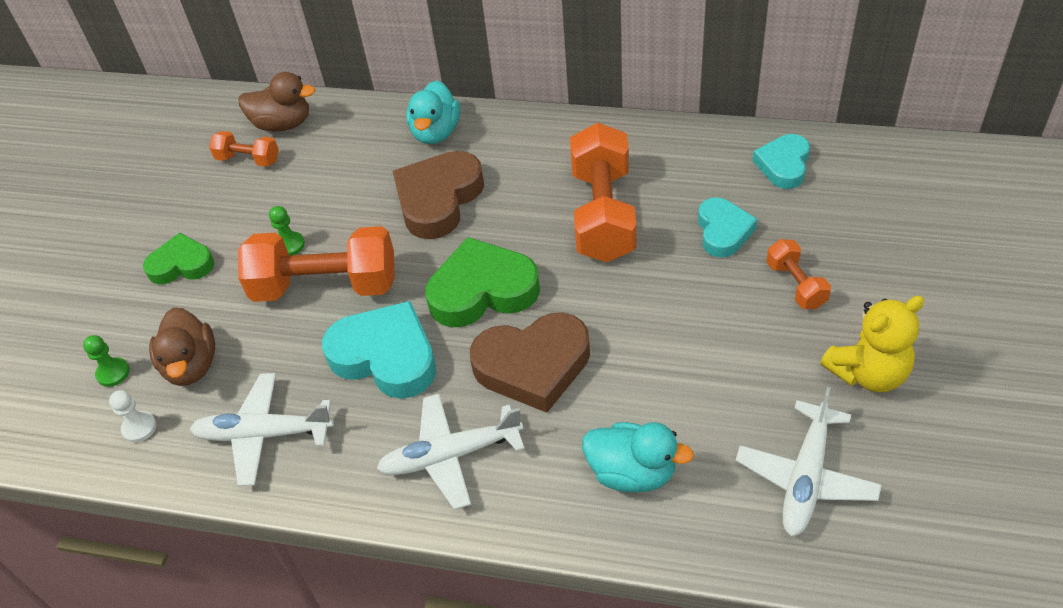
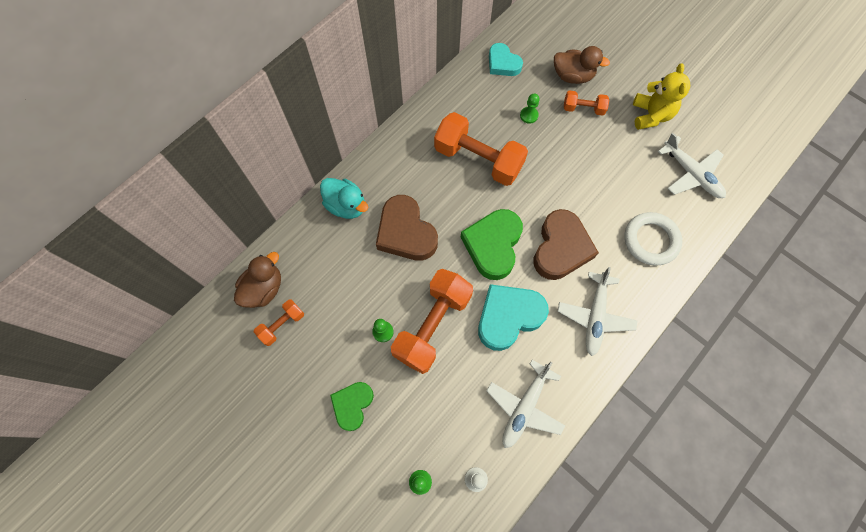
camera: 65 degrees left, 20 degrees up
brown duck [149,307,215,386] -> brown duck moved to [554,46,610,84]
turquoise duck [582,422,694,492] -> white ring [624,212,682,266]
turquoise heart [698,197,758,257] -> green pawn [520,94,539,124]

